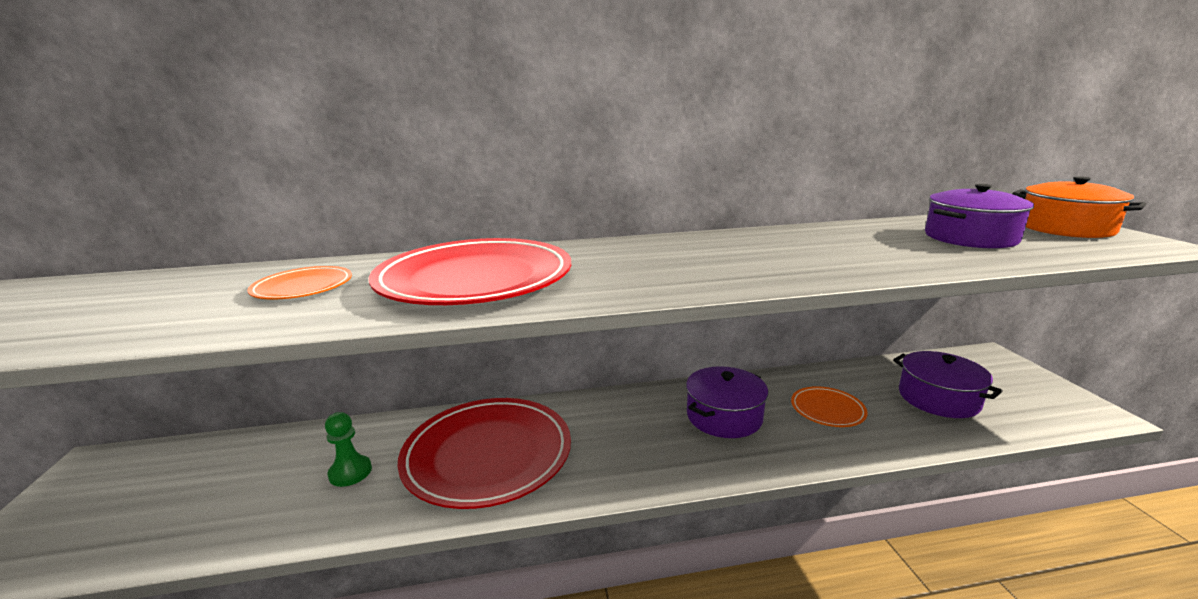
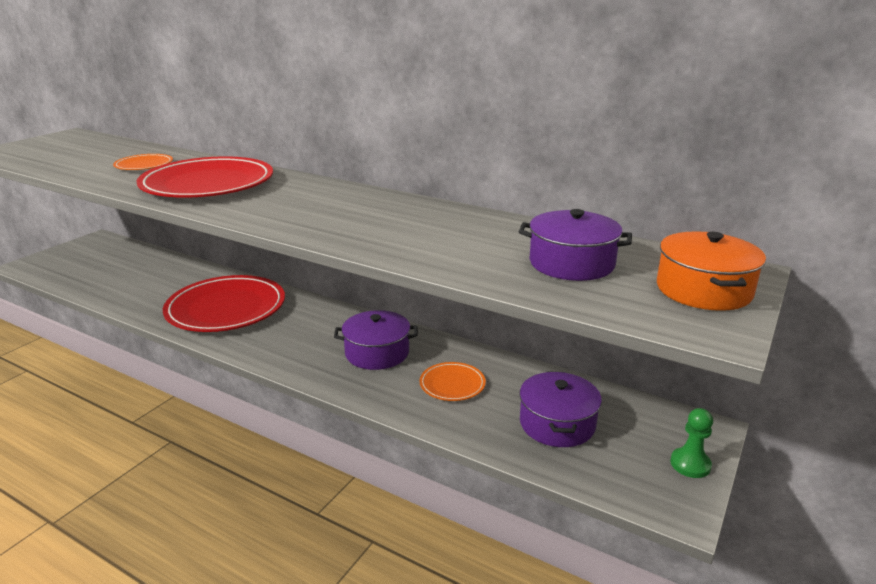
camera: 40 degrees right, 5 degrees up
green pawn [325,412,372,487] -> green pawn moved to [670,408,713,478]

